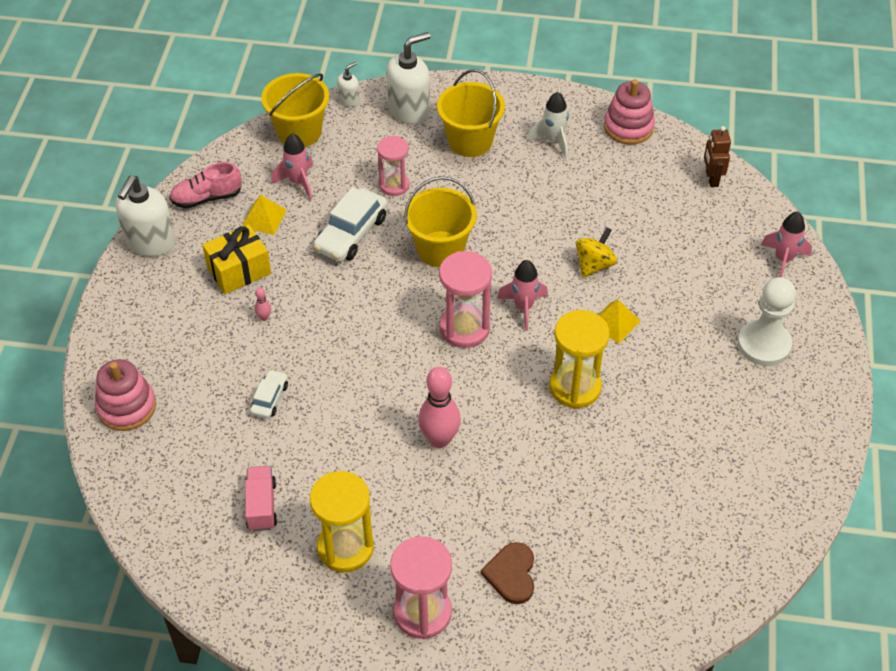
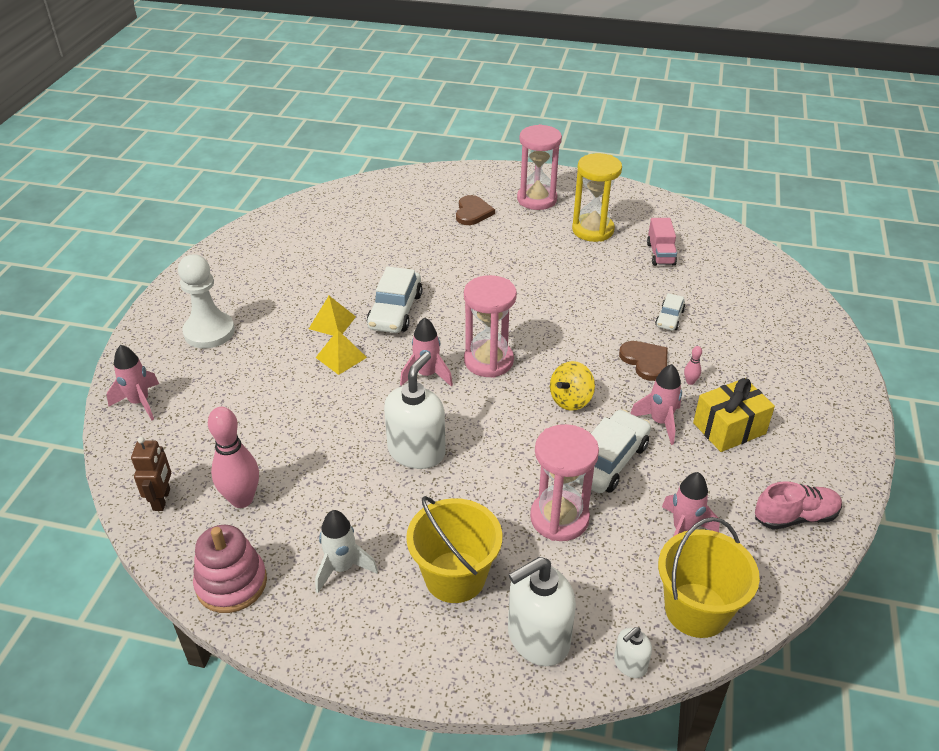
camera: 175 degrees left, 10 degrees down
pink stacking toy [95,359,156,431] -> none
white soap dispenser [115,176,175,257] -> white soap dispenser moved to [384,352,446,469]
yellow pyramid [242,195,286,235] -> yellow pyramid moved to [309,296,356,336]
pink hourglass [377,136,410,196] -> pink hourglass [530,424,599,541], size x1.53
yellow bucket [404,176,477,267] -> none
pink bowling pin [418,367,461,448] -> pink bowling pin moved to [208,407,259,508]
yellow hourglass [549,310,610,409] -> white car [367,266,422,333]
yellow spinning top [576,227,617,278] -> yellow spinning top moved to [550,361,595,411]
none -> brown heart [619,341,668,381]
none -> pink rocket [630,364,682,445]

